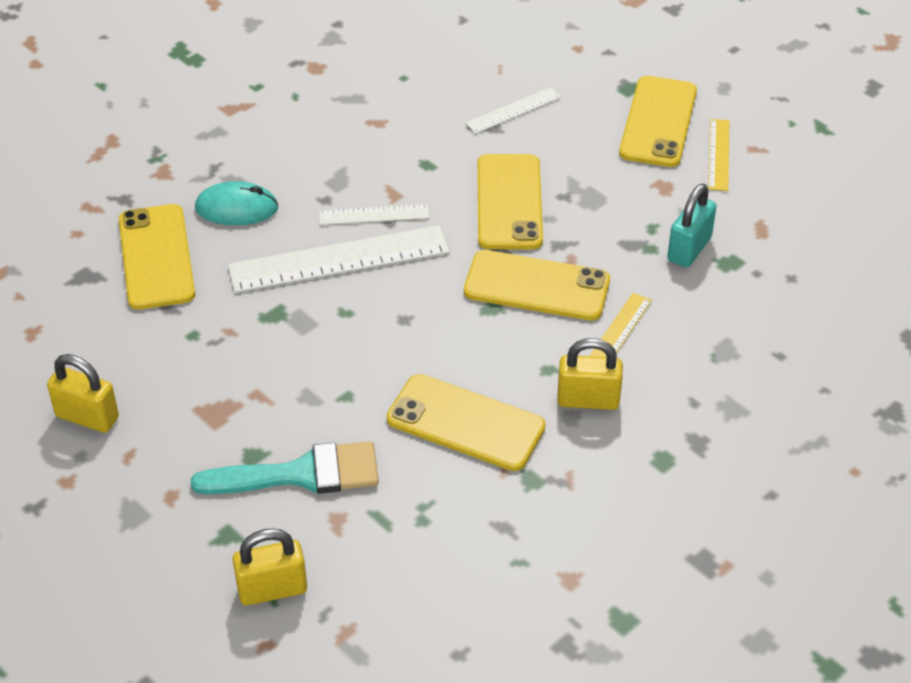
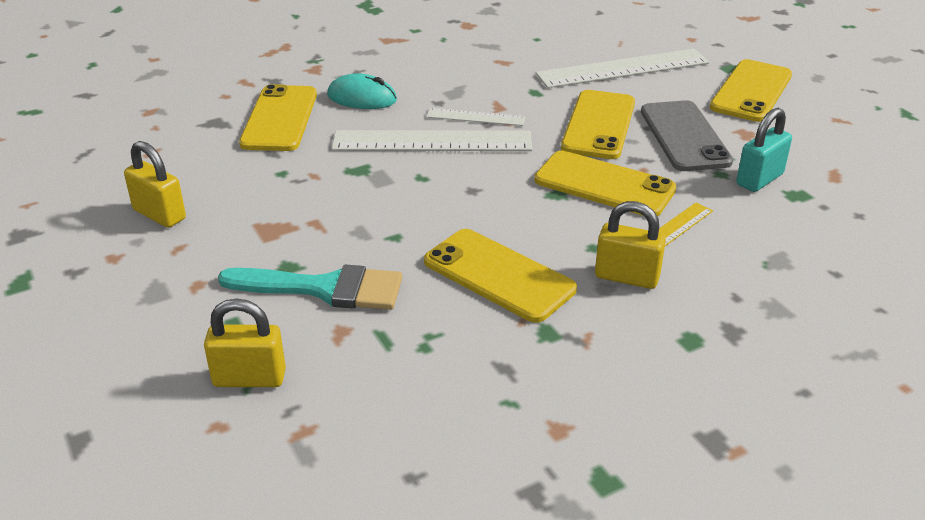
camera: 15 degrees right, 10 degrees down
white ruler [465,87,561,134] -> white ruler [536,48,709,88], size x1.94
yellow ruler [708,119,729,191] -> none
none -> grey phone [641,100,733,171]

